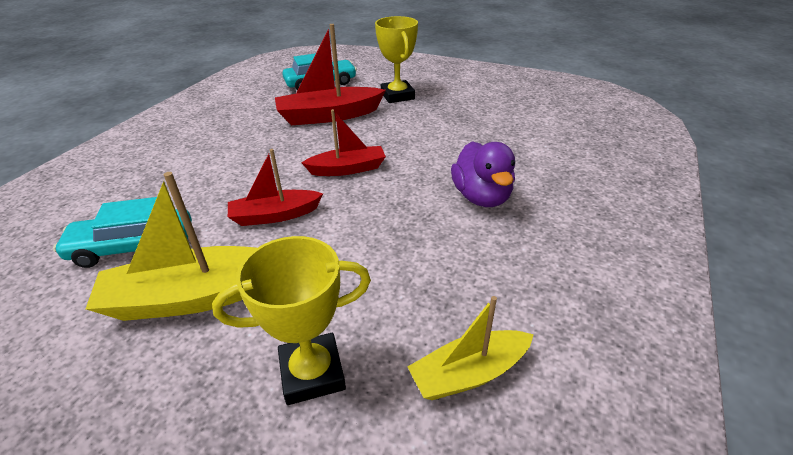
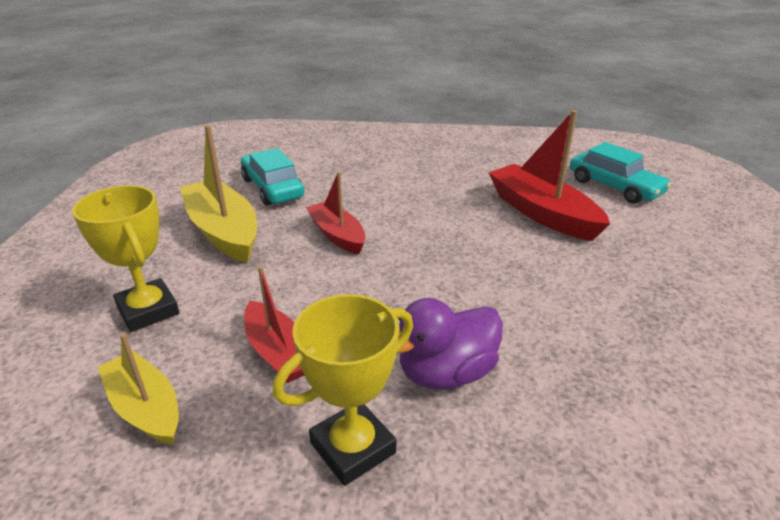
camera: 70 degrees right, 5 degrees down
red boat [302,109,386,176] -> red boat moved to [244,266,304,383]
yellow trophy [375,16,418,103] -> yellow trophy moved to [273,294,413,486]

